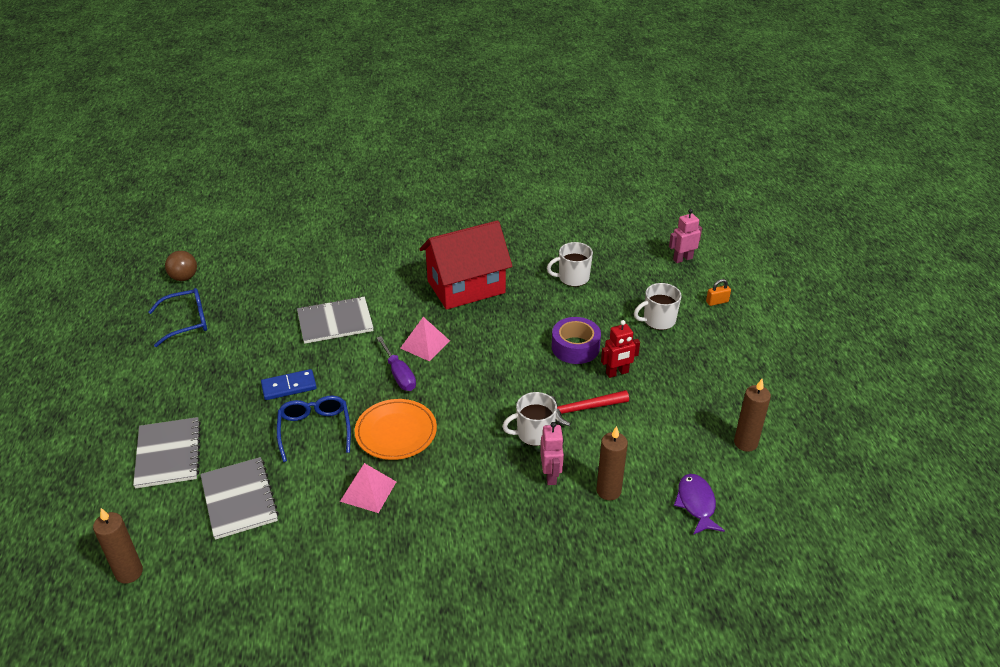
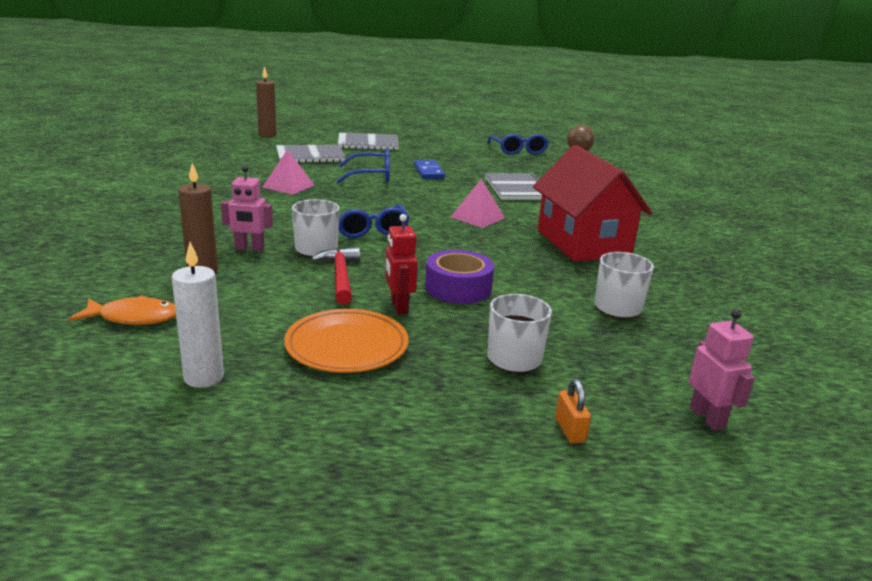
camera: 95 degrees right, 15 degrees down
orange plate [355,399,437,460] -> orange plate moved to [284,309,409,373]
purple screwdriver [377,336,416,391] -> none
purple fish [674,474,725,535] -> orange fish [69,295,176,325]
brown candle [734,379,771,452] -> white candle [171,242,224,388]
none -> blue glasses [339,204,410,238]

